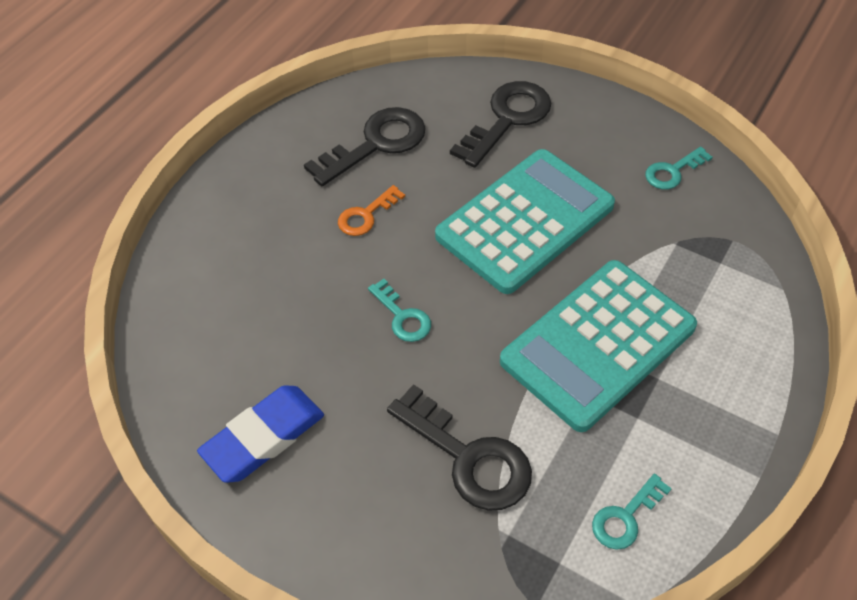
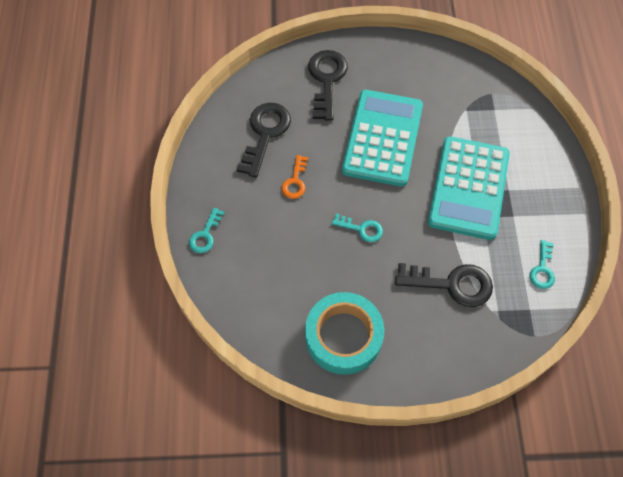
camera: 35 degrees left, 10 degrees up
blue eraser [197,386,324,483] -> turquoise tape [305,292,384,375]
turquoise key [645,147,712,189] -> turquoise key moved to [189,208,225,253]

